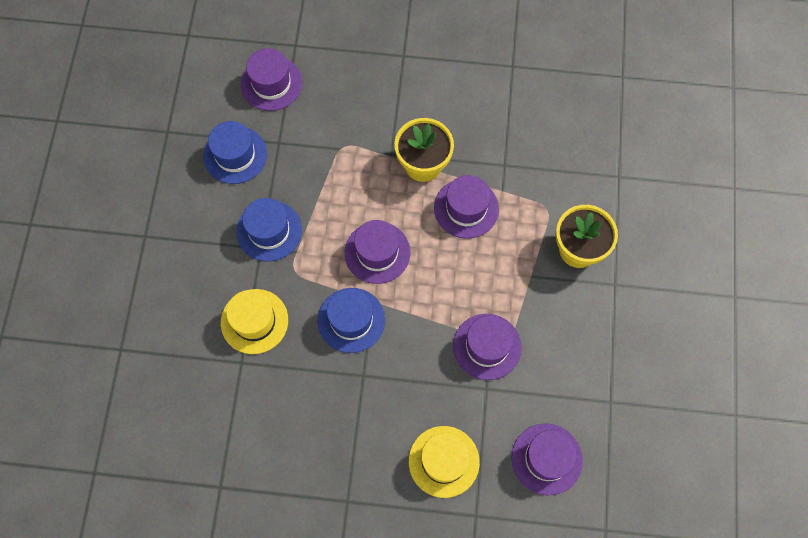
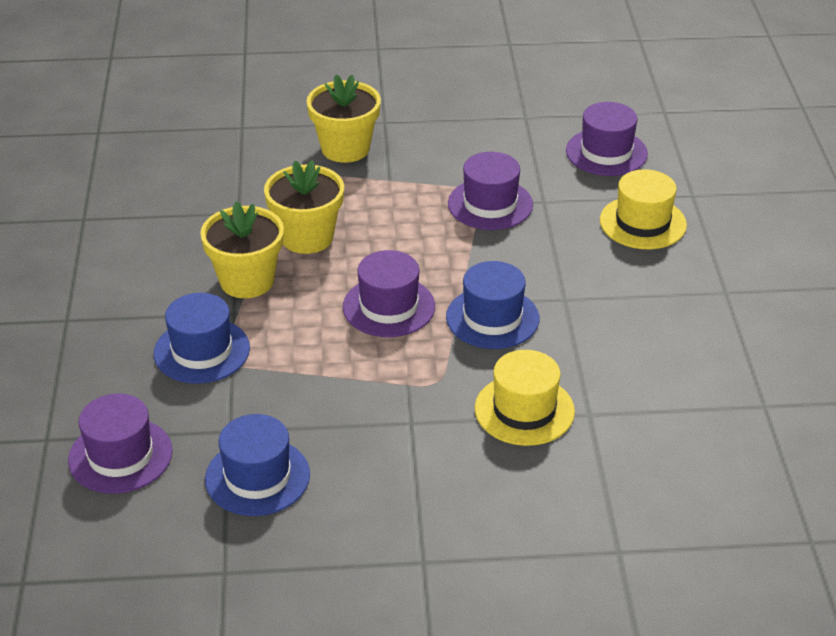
camera: 100 degrees left, 30 degrees down
blue hat [236,198,302,262] -> blue hat moved to [154,293,250,384]
purple hat [434,175,499,239] -> yellow flower pot [264,160,344,254]

